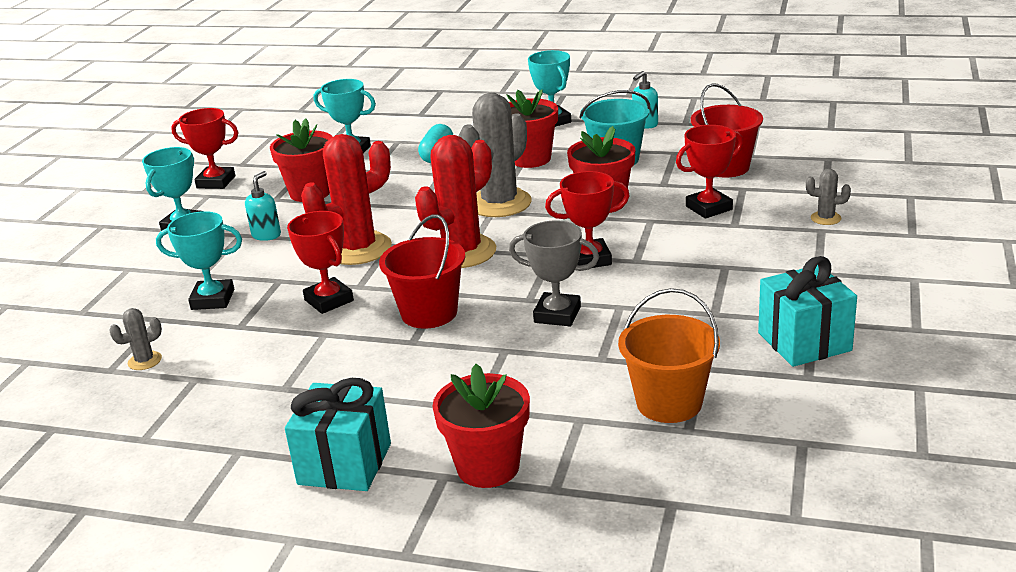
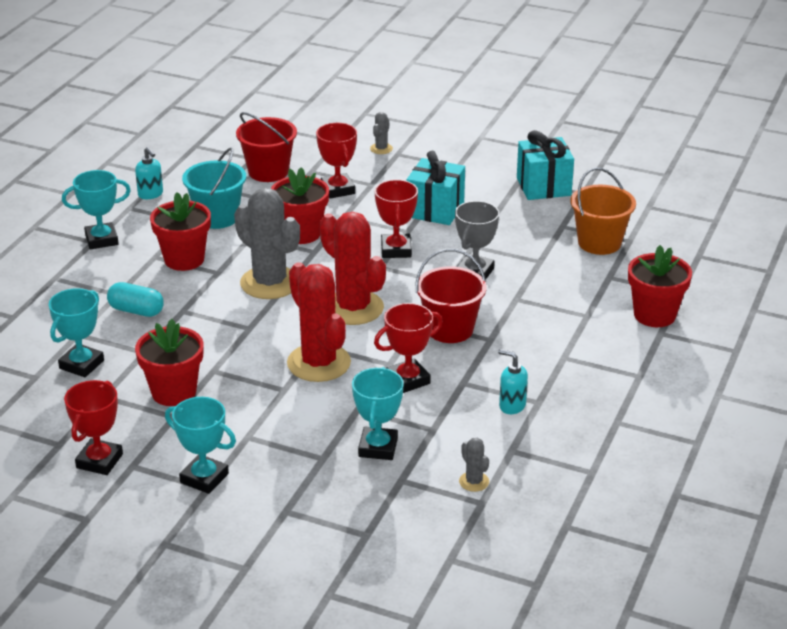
camera: 85 degrees left, 5 degrees up
turquoise soap dispenser [245,171,281,241] -> turquoise soap dispenser moved to [498,349,528,414]
turquoise gift [285,378,391,491] -> turquoise gift moved to [406,151,465,225]

